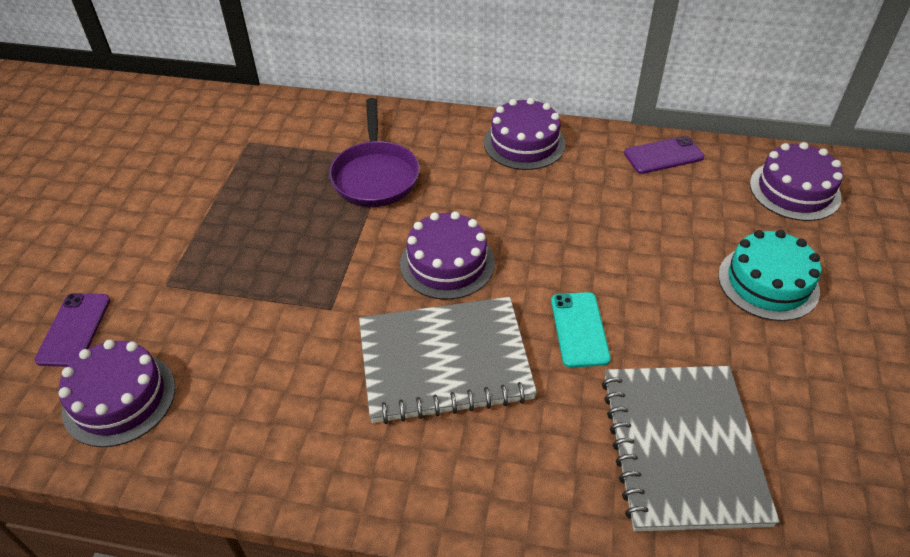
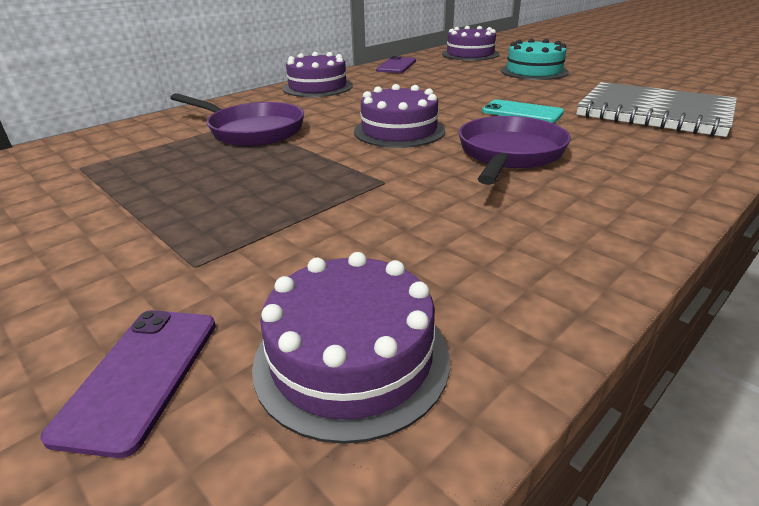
camera: 55 degrees left, 15 degrees down
purple phone [34,293,110,367] -> purple phone turned 60 degrees clockwise [40,310,216,458]
grey notebook [359,297,537,424] -> purple pan [459,116,571,185]

